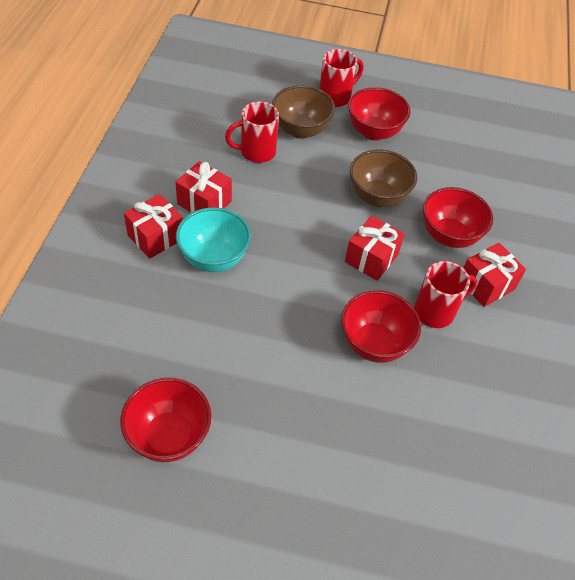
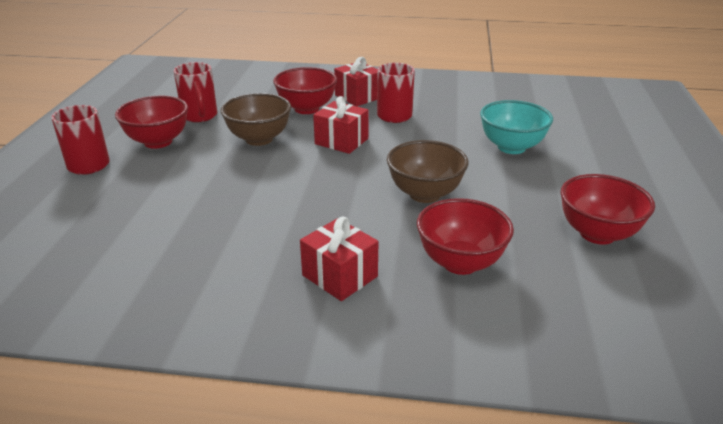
camera: 90 degrees left, 20 degrees down
red gift [176,161,232,213] -> none
turquoise bowl [176,207,251,272] -> turquoise bowl moved to [480,100,553,154]
red mug [225,101,279,163] -> red mug moved to [174,62,217,122]
brown bowl [272,85,335,139] -> brown bowl moved to [387,140,469,203]
red bowl [341,290,421,363] -> red bowl moved to [417,198,514,275]

